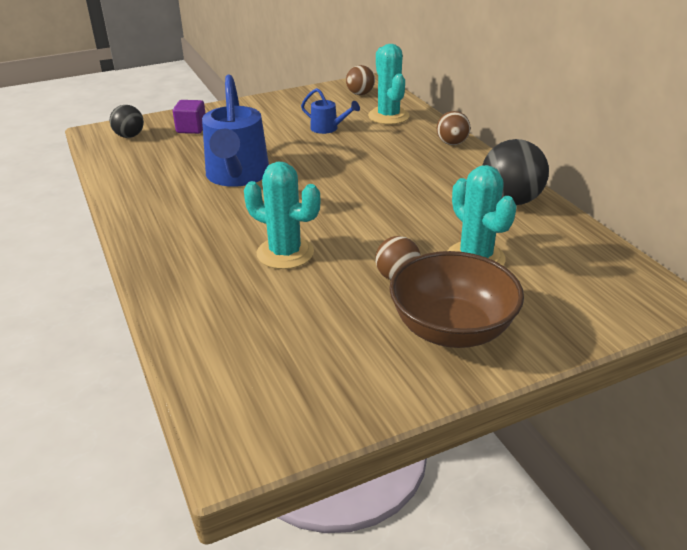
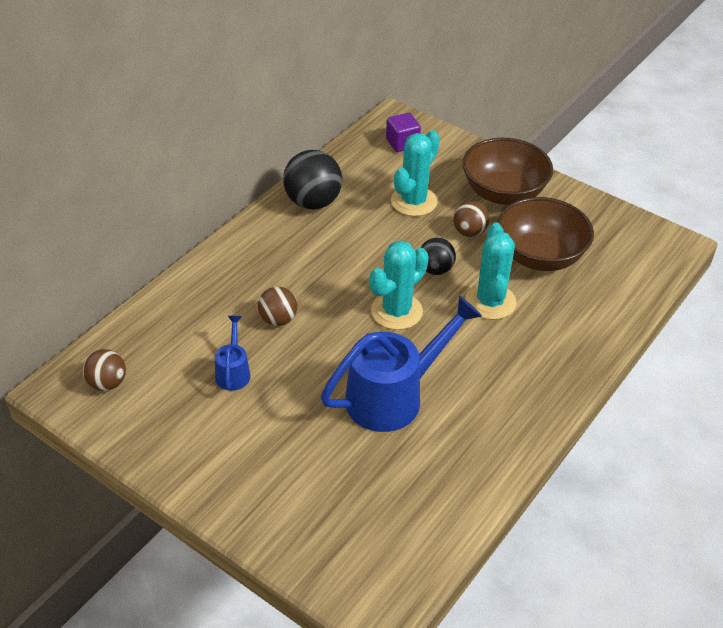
camera: 120 degrees left, 10 degrees up
black ball [110,105,144,138] -> black ball moved to [421,238,456,275]
purple cube [173,100,206,134] -> purple cube moved to [386,113,421,152]
turquoise cactus [368,44,410,124] -> turquoise cactus moved to [370,240,429,330]
brown ball [437,111,470,145] -> brown ball moved to [258,287,297,326]
none -> brown bowl [497,197,594,271]

